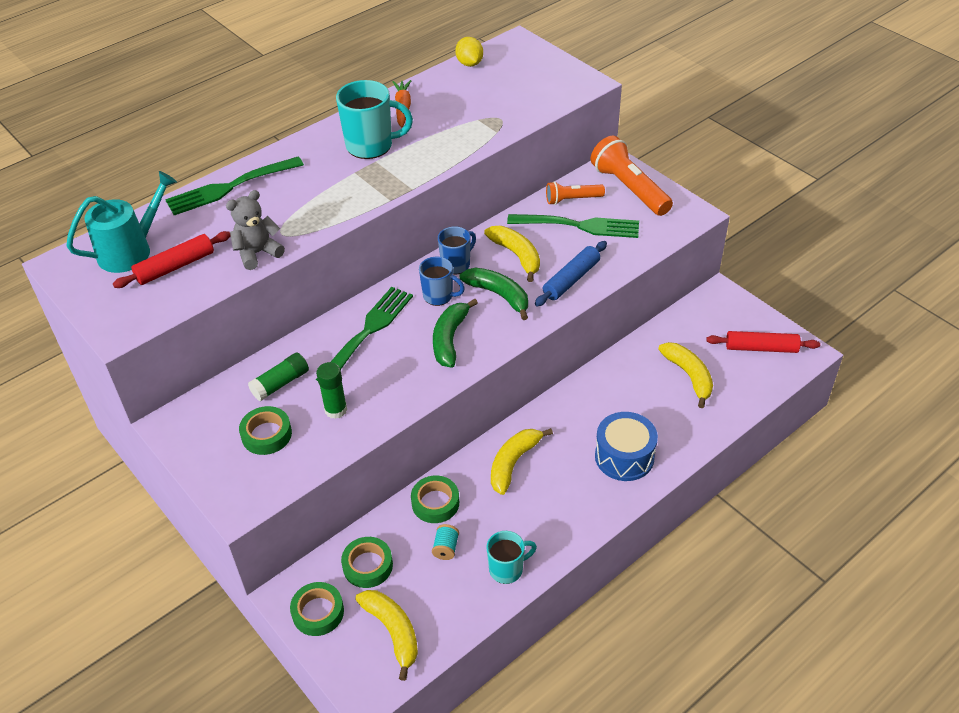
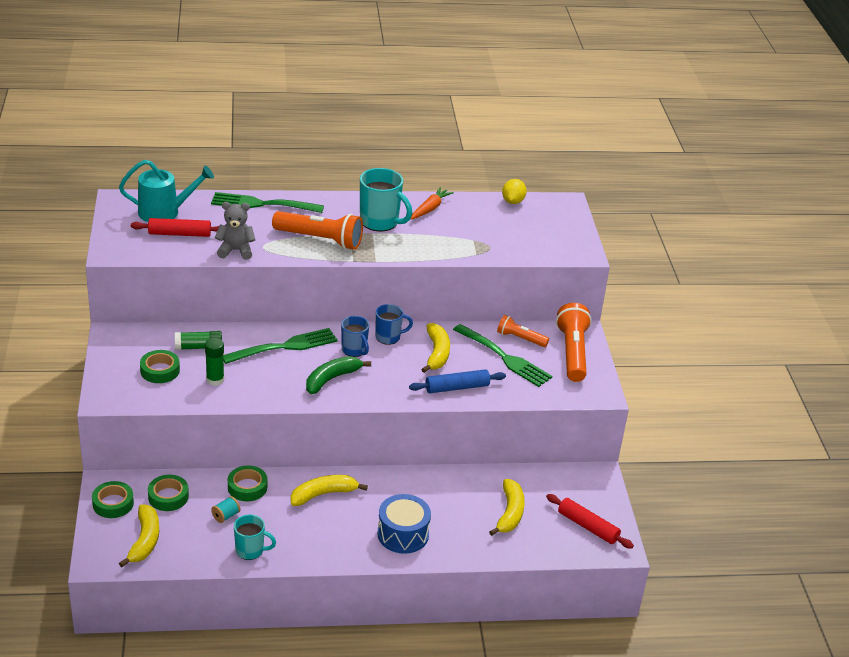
camera: 30 degrees right, 10 degrees down
green banana [460,268,528,320] -> none
none -> orange flashlight [272,211,363,250]

